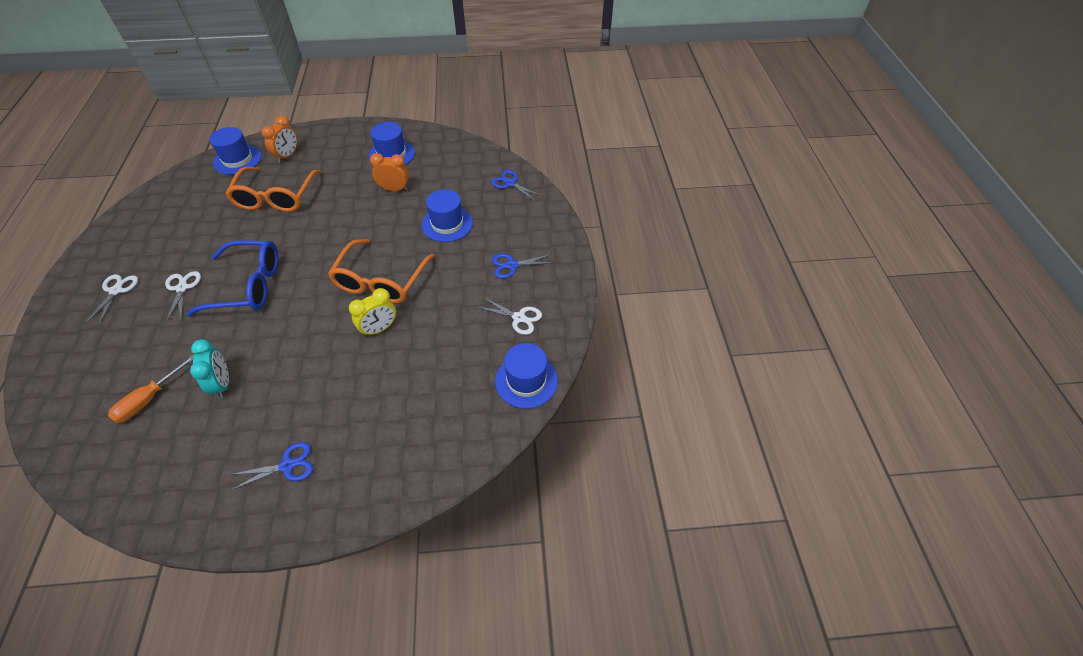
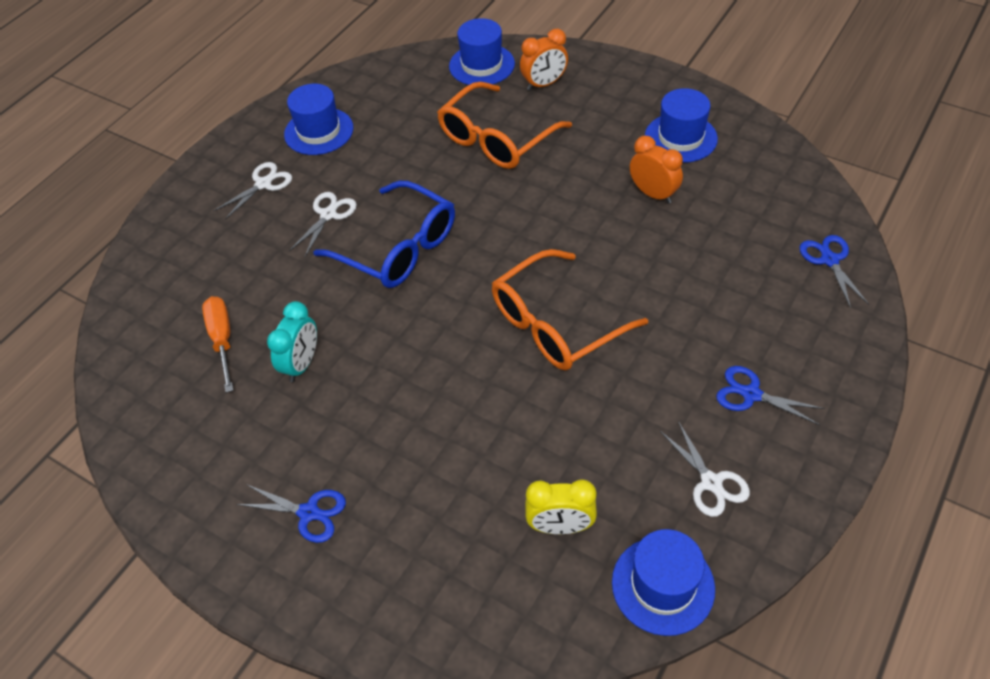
camera: 40 degrees right, 0 degrees up
orange screwdriver [108,355,194,423] -> orange screwdriver turned 90 degrees clockwise [202,296,233,393]
yellow clock [349,288,396,337] -> yellow clock moved to [525,479,597,534]
blue hat [422,189,473,242] -> blue hat moved to [284,84,353,155]

